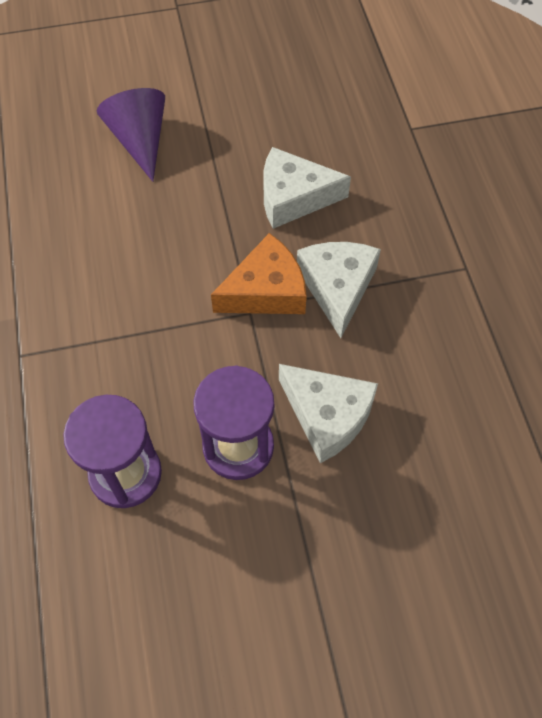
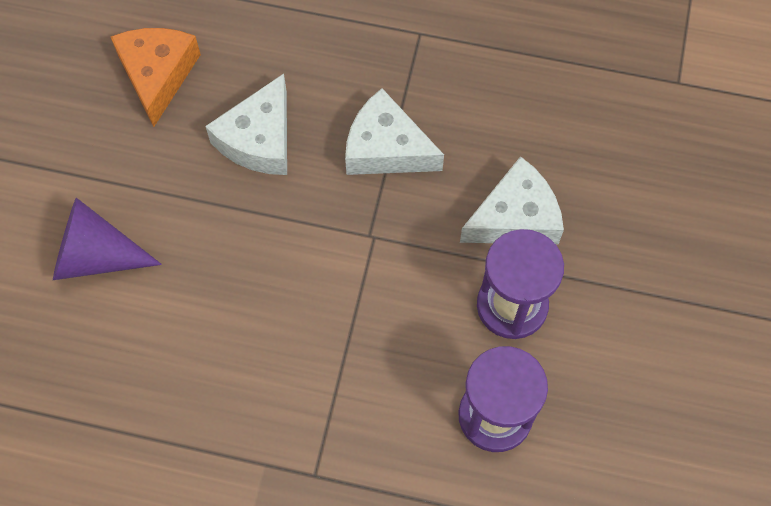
camera: 65 degrees left, 5 degrees up
orange cheese [211,233,307,314] -> orange cheese moved to [111,28,201,127]

